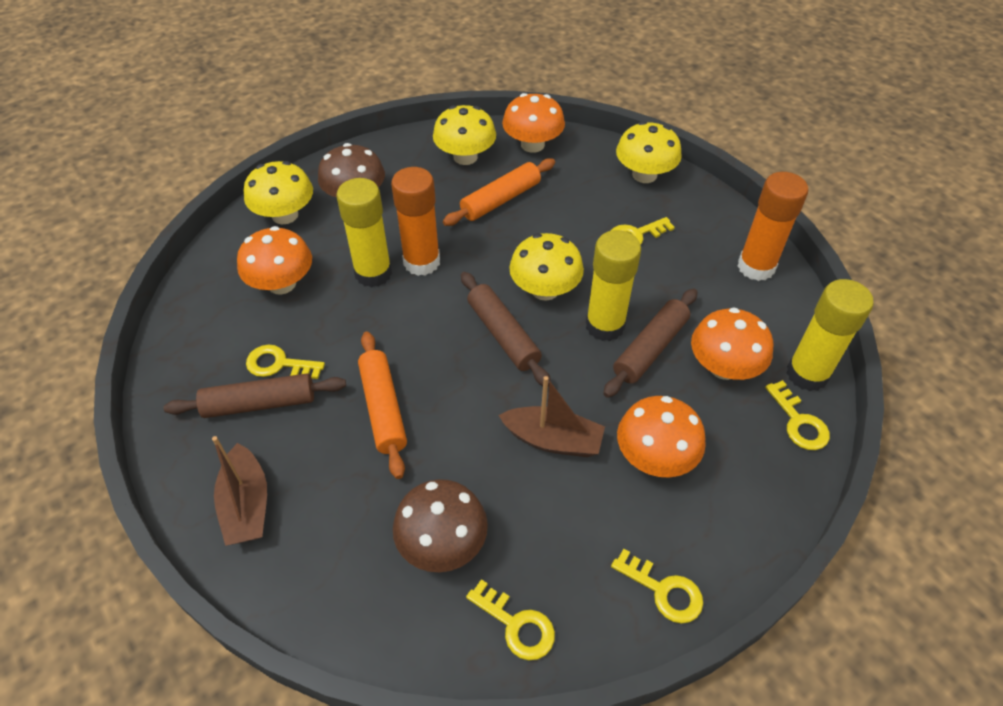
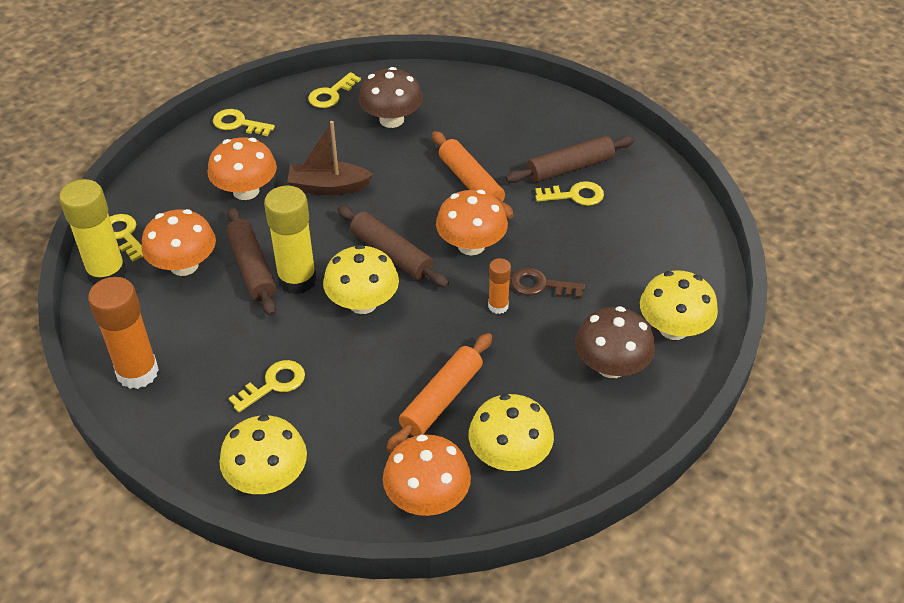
camera: 165 degrees right, 5 degrees down
brown boat [212,436,267,546] -> none
orange mushroom [237,226,312,295] -> orange mushroom moved to [436,190,508,255]
yellow glue stick [337,178,392,288] -> brown key [510,268,585,299]
orange glue stick [391,167,440,276] -> orange glue stick [488,258,511,314], size x0.52
yellow key [466,579,555,660] -> yellow key turned 75 degrees counterclockwise [308,72,361,108]
brown rolling pin [603,288,697,398] -> brown rolling pin turned 45 degrees counterclockwise [226,207,277,316]

